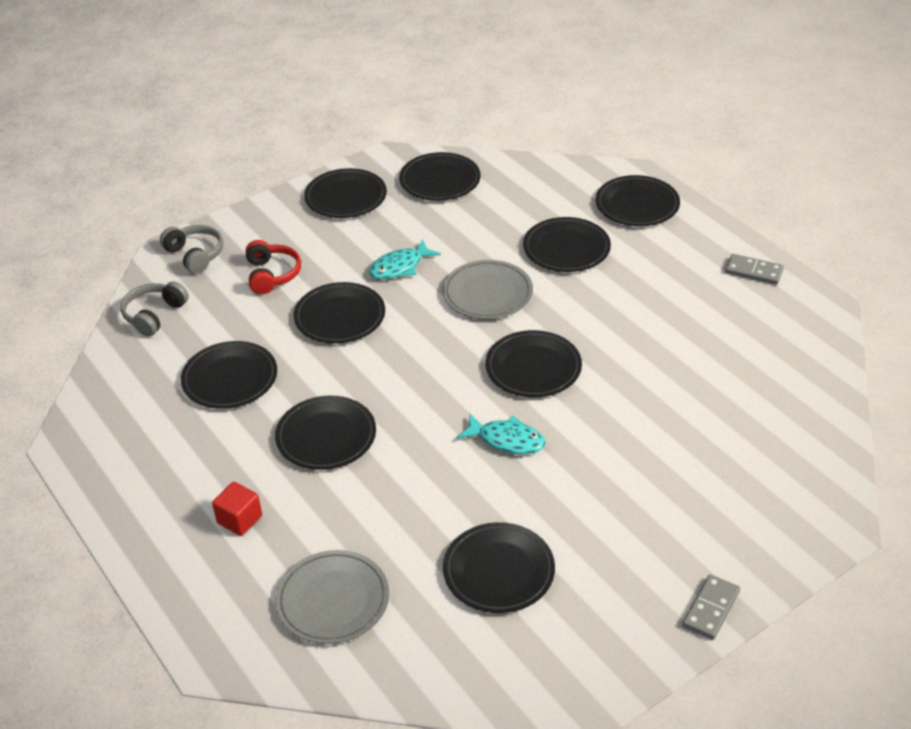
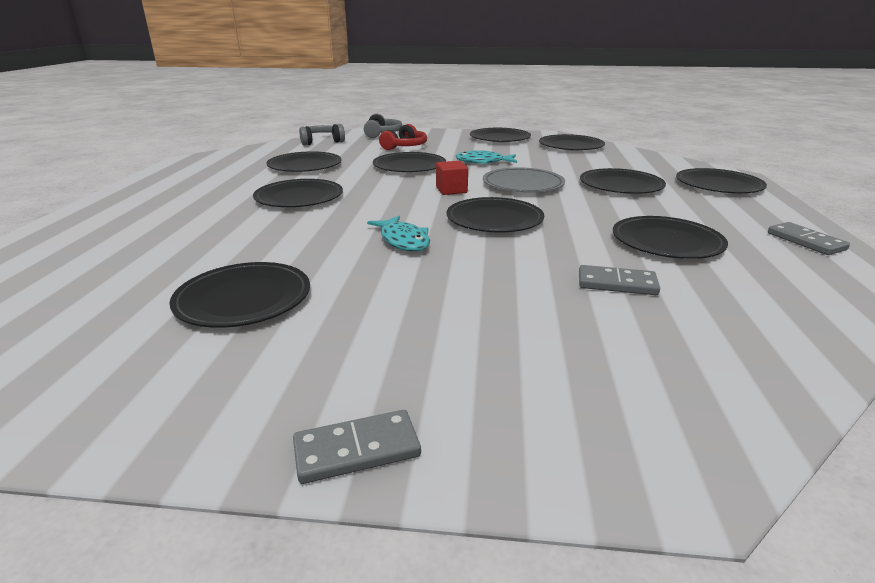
camera: 40 degrees right, 15 degrees down
red cube [212,482,262,536] -> red cube moved to [436,161,468,195]
grey plate [275,550,389,644] -> none
none -> grey domino [579,265,660,295]
none -> black plate [613,216,728,259]

